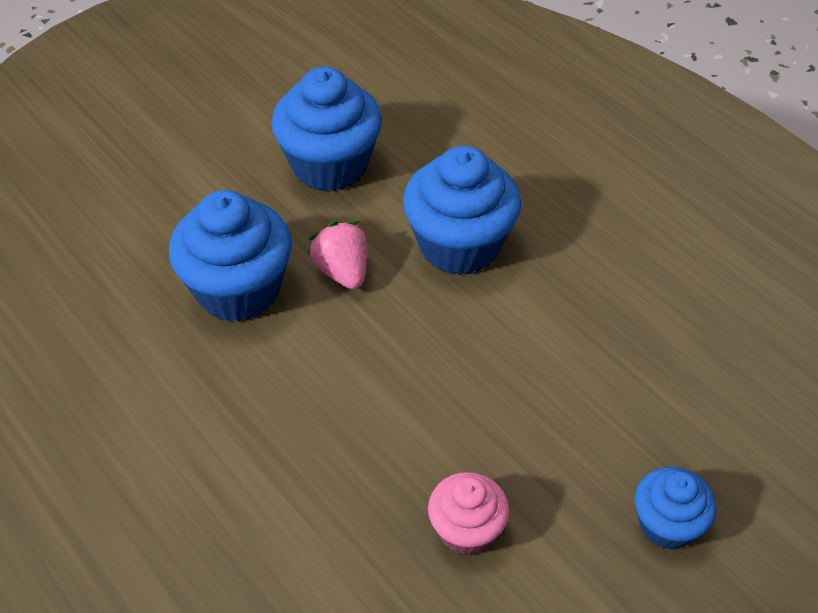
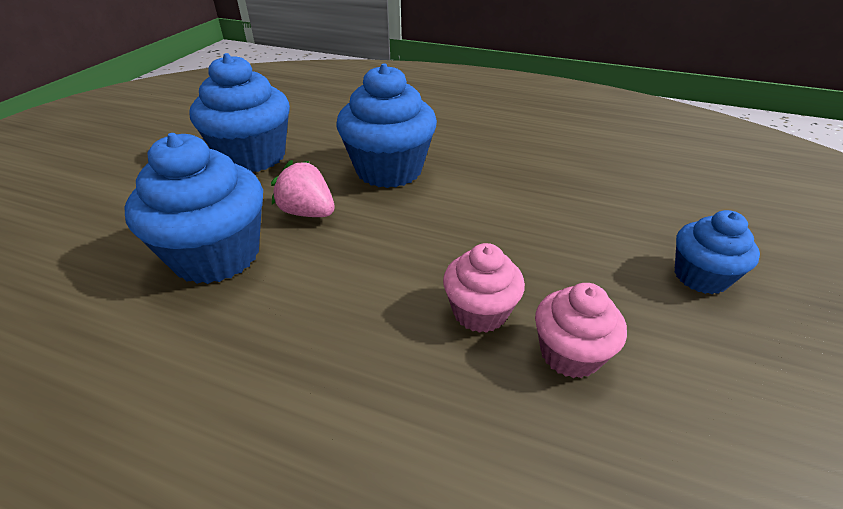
camera: 30 degrees left, 10 degrees down
none -> pink cupcake [443,243,525,333]

